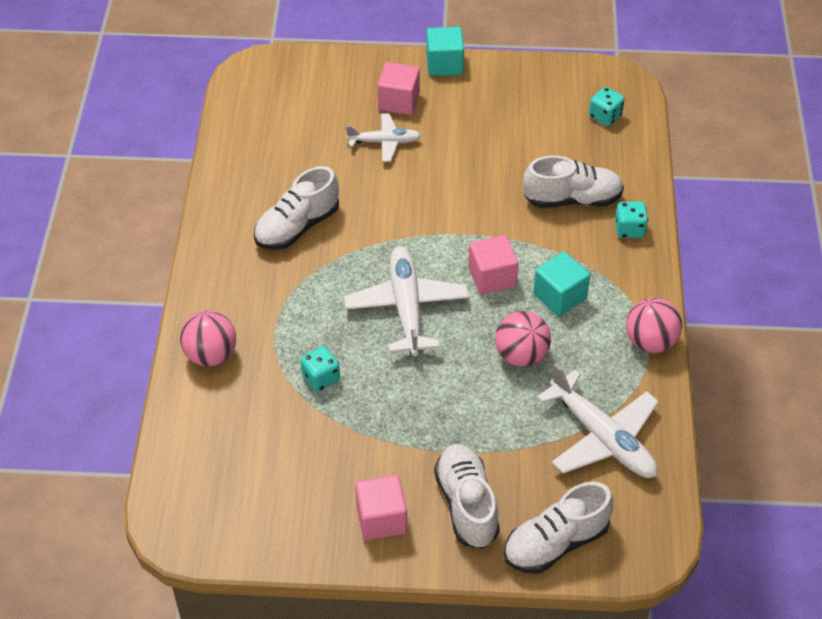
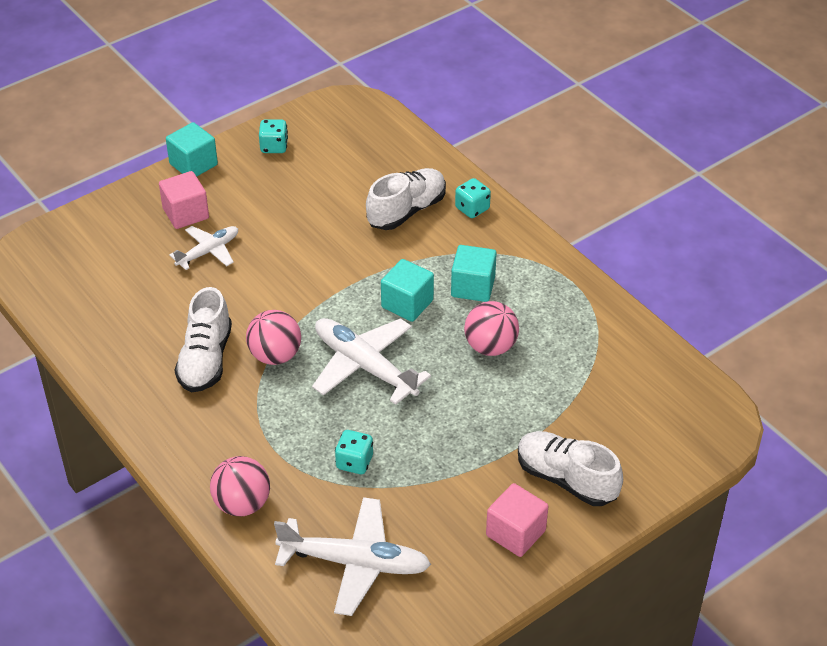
camera: 40 degrees left, 5 degrees down
pink cube [468,235,518,295] -> turquoise cube [381,259,434,322]
white shoe [504,482,614,574] -> none
white plane [537,363,659,478] -> white plane moved to [274,497,431,616]
turquoise dice [589,87,625,126] -> turquoise dice moved to [259,119,288,153]
pink ball [626,297,682,353] -> pink ball moved to [246,310,301,365]

